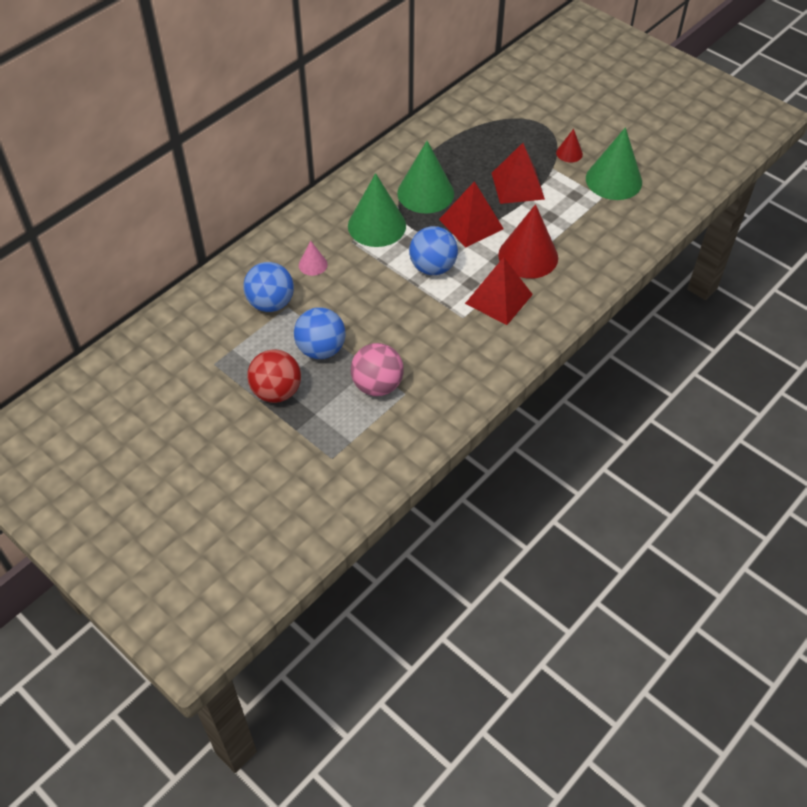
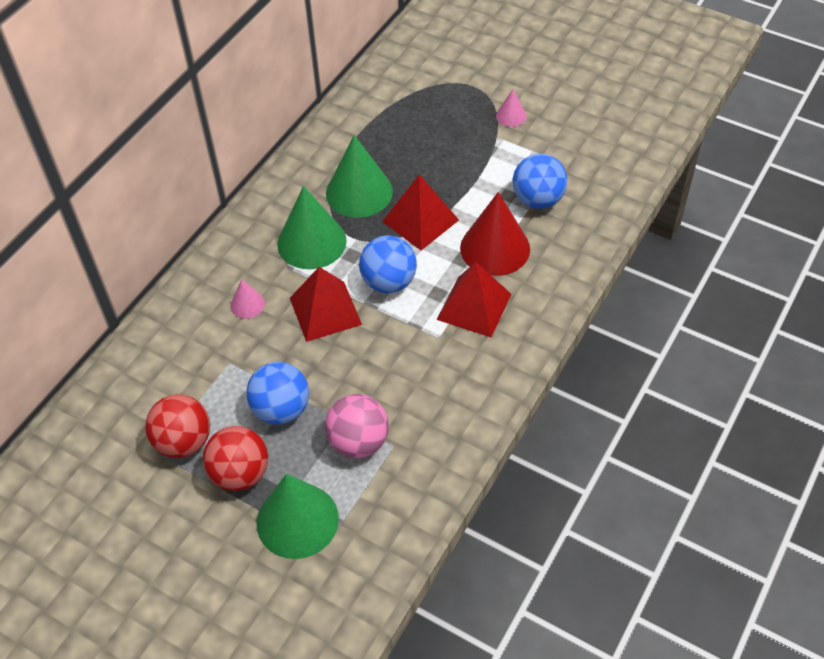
camera: 10 degrees left, 0 degrees up
blue ball [243,262,294,312] -> blue ball moved to [513,154,568,209]
red pyramid [492,143,545,204] -> red pyramid moved to [290,267,362,342]
red cone [556,129,583,163] -> pink cone [496,89,527,127]
green cone [586,127,642,200] -> green cone moved to [257,474,339,559]
none -> red ball [145,394,210,458]

